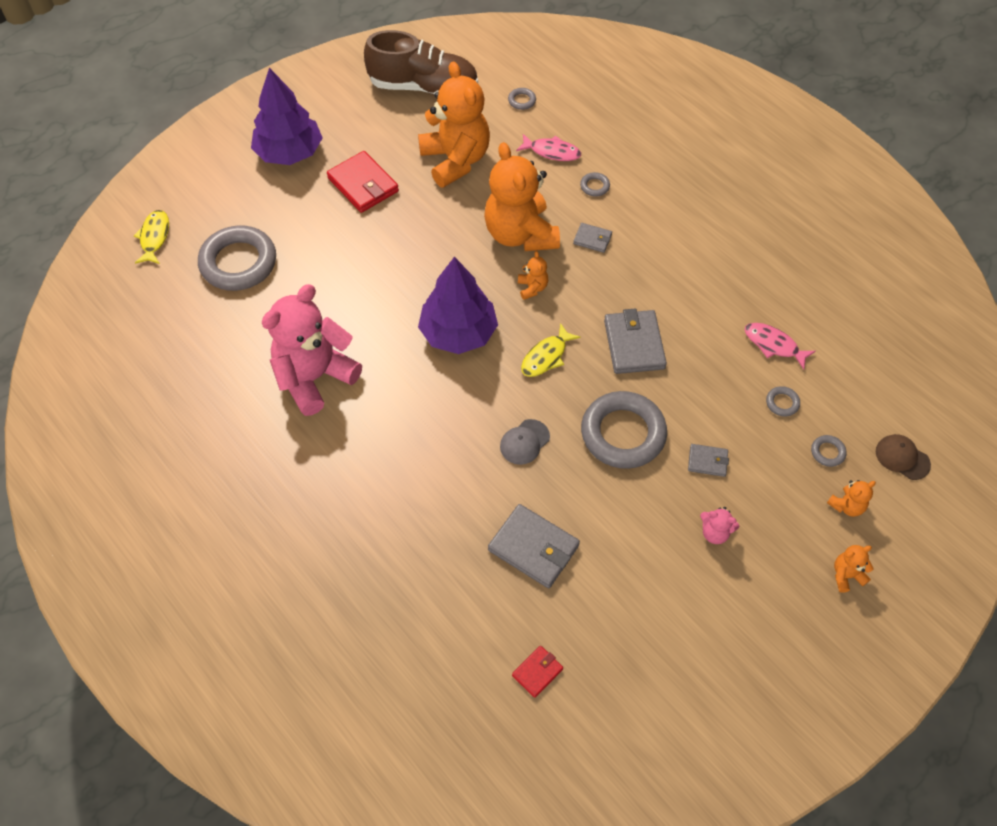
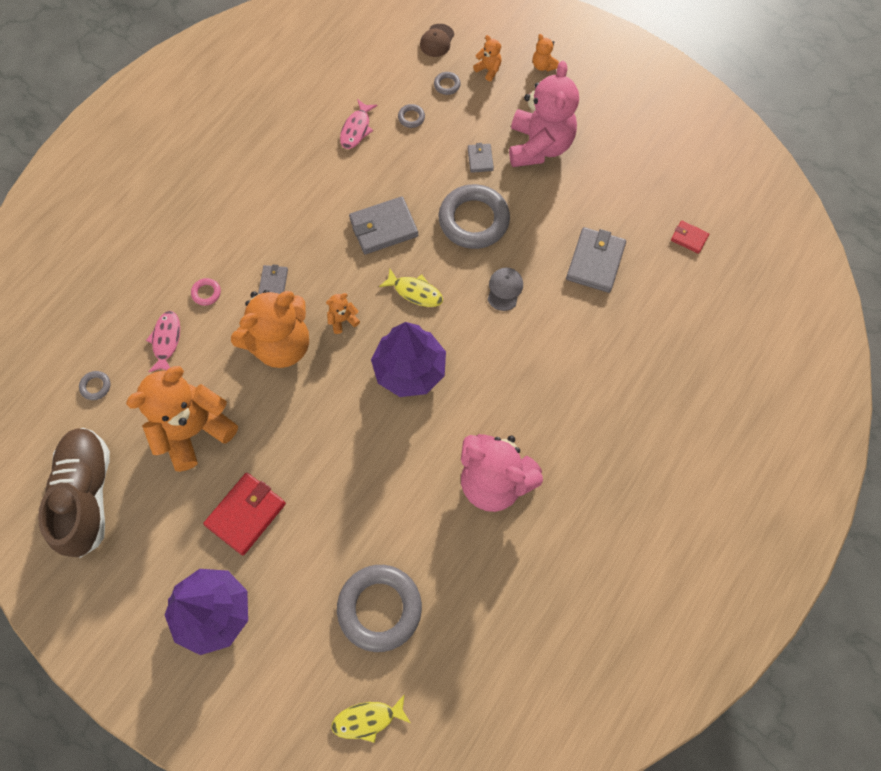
camera: 105 degrees left, 10 degrees up
grey cap [500,419,550,465] -> grey cap turned 105 degrees counterclockwise [487,268,523,311]
grey ring [580,172,610,197] -> pink ring [191,278,221,306]
pink teddy bear [700,507,739,544] -> pink teddy bear [509,61,579,167], size x2.45

